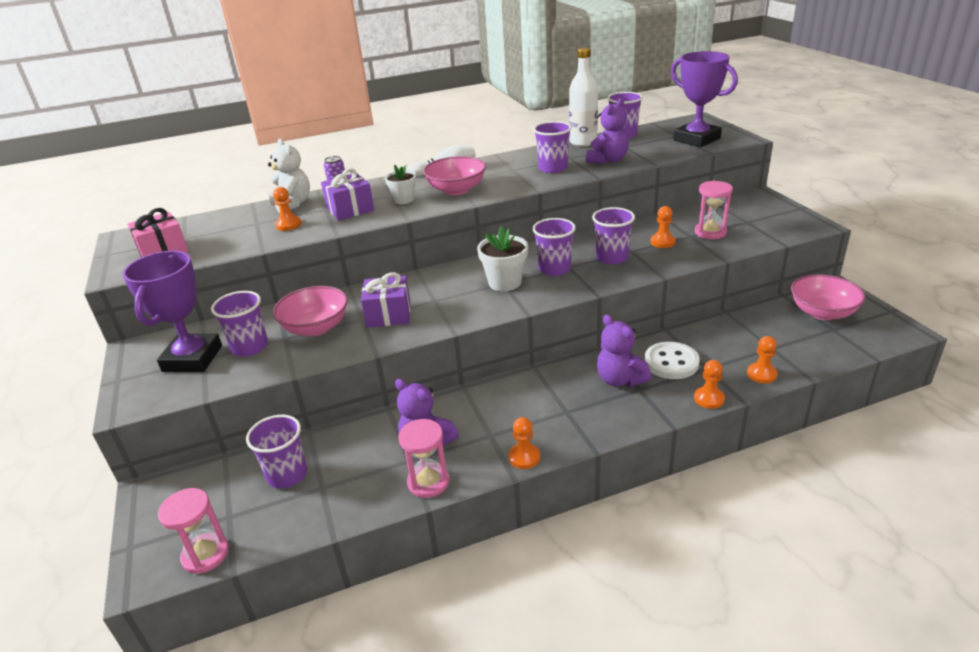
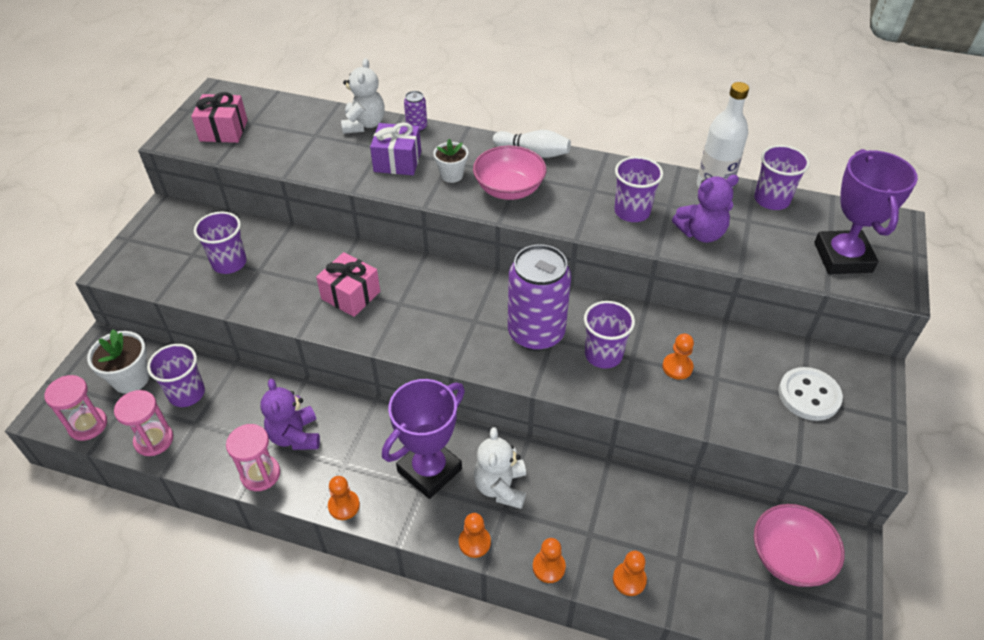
camera: 35 degrees right, 15 degrees up
purple trophy [122,251,222,372] -> purple trophy moved to [382,379,465,499]
orange pawn [273,187,301,231] -> orange pawn moved to [459,513,491,558]
pink bowl [273,286,348,336] -> none
purple gift [361,272,410,328] -> pink gift [316,252,380,317]
white flower pot [477,226,528,291] -> white flower pot moved to [87,329,149,394]
purple cup [533,218,576,276] -> purple can [508,244,571,351]
purple teddy bear [597,315,652,387] -> white teddy bear [474,427,526,509]
white button [644,342,700,379] -> white button moved to [778,367,843,421]
pink hourglass [695,181,733,239] -> pink hourglass moved to [114,390,173,456]

